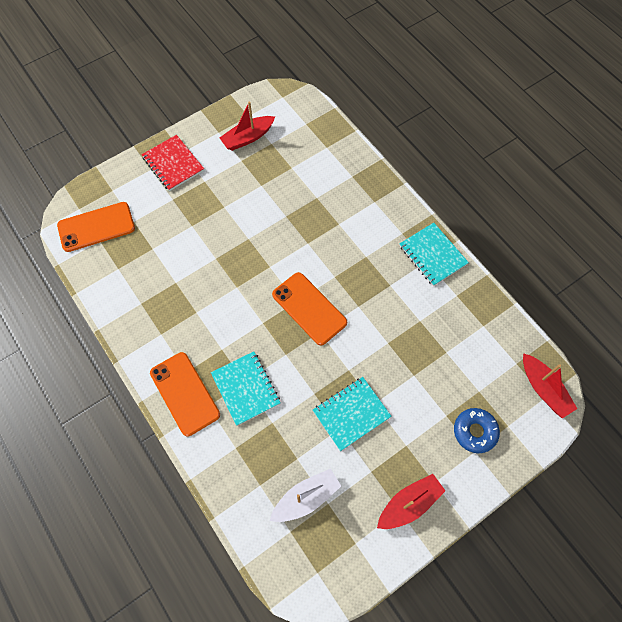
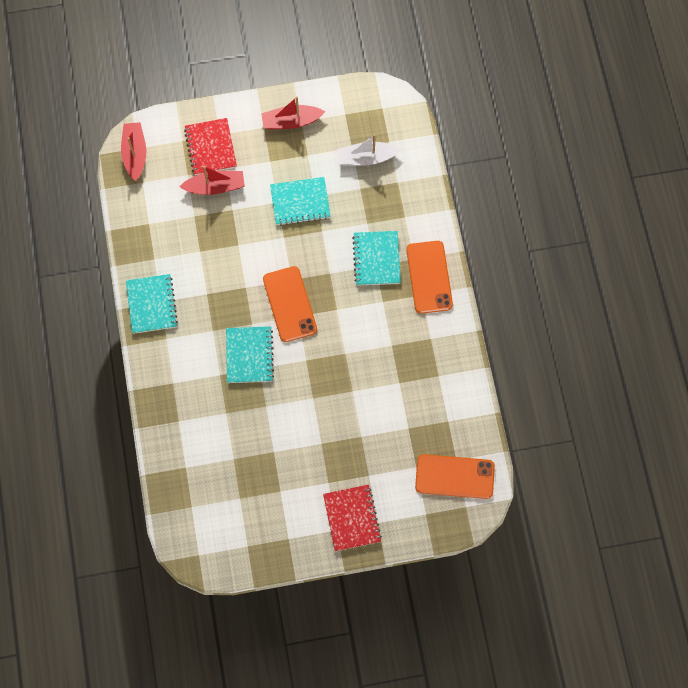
camera: 155 degrees left, 5 degrees up
red boat [219,102,275,151] -> red boat moved to [180,166,245,195]
blue donut [454,408,500,453] -> red notebook [184,118,237,175]
none -> turquoise notebook [226,326,274,383]

